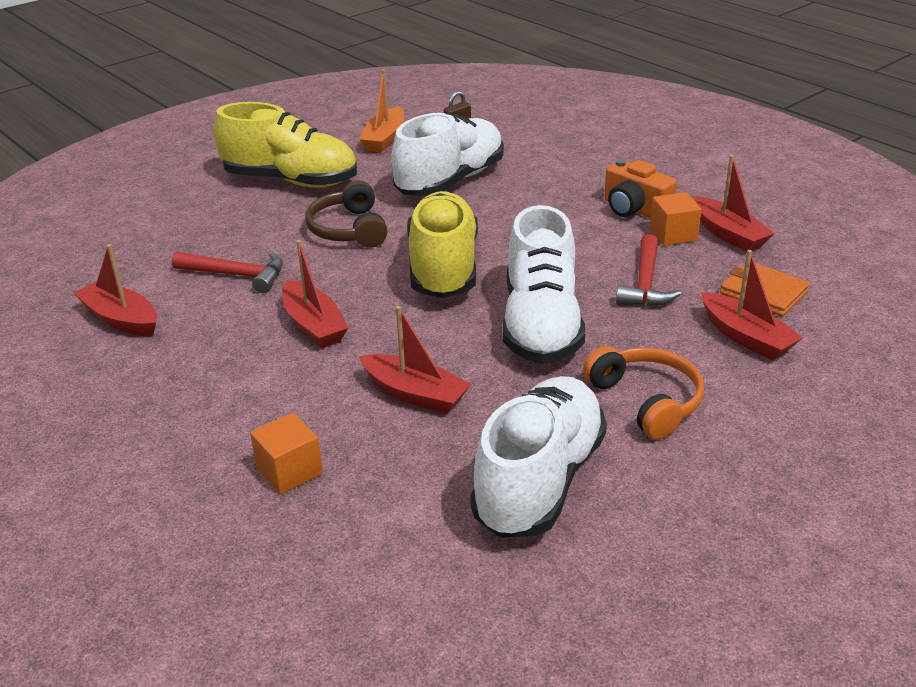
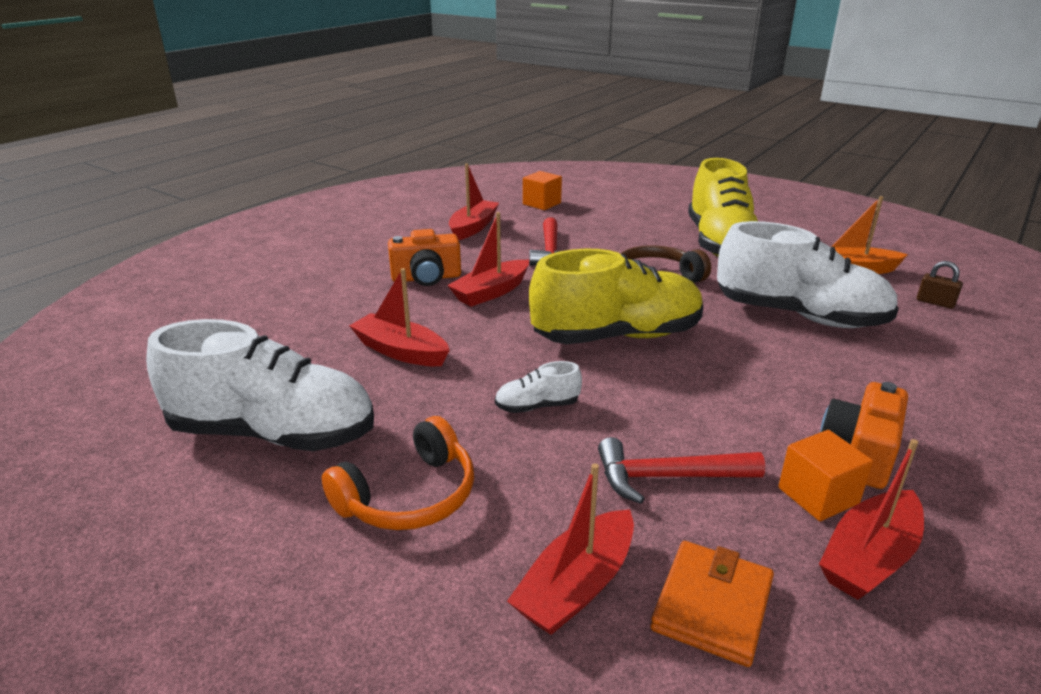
camera: 75 degrees right, 5 degrees down
orange cube [250,412,323,495] -> orange cube moved to [523,171,562,210]
red boat [359,306,471,414] -> red boat turned 105 degrees clockwise [349,268,450,366]
white shoe [503,205,585,364] -> white shoe [495,361,582,413], size x0.42
none -> orange camera [388,229,461,286]

